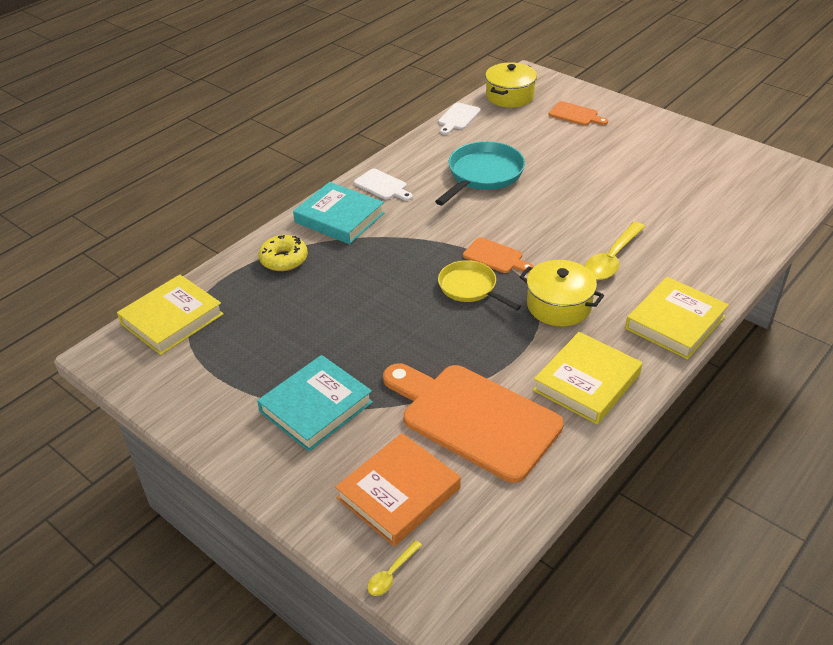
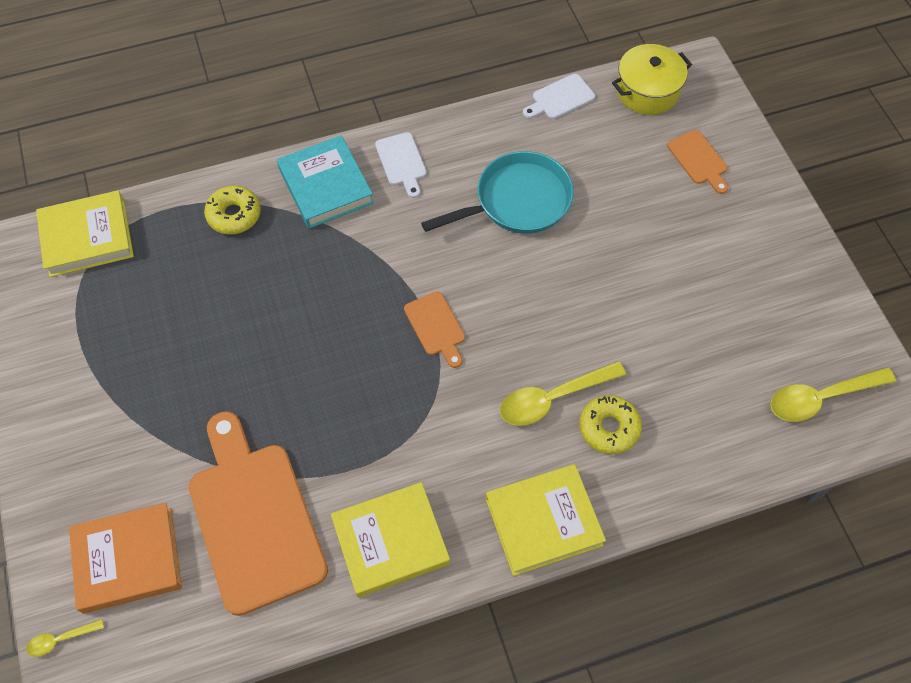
camera: 30 degrees right, 20 degrees up
turquoise book [257,355,373,451] -> none
yellow pan [438,260,521,310] -> none
yellow pot [520,260,604,326] -> none
none -> yellow donut [579,395,642,454]
none -> yellow spoon [770,367,896,422]

